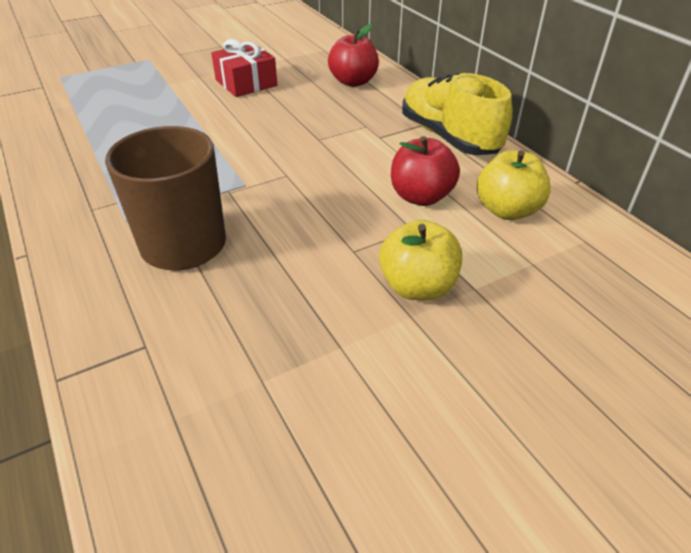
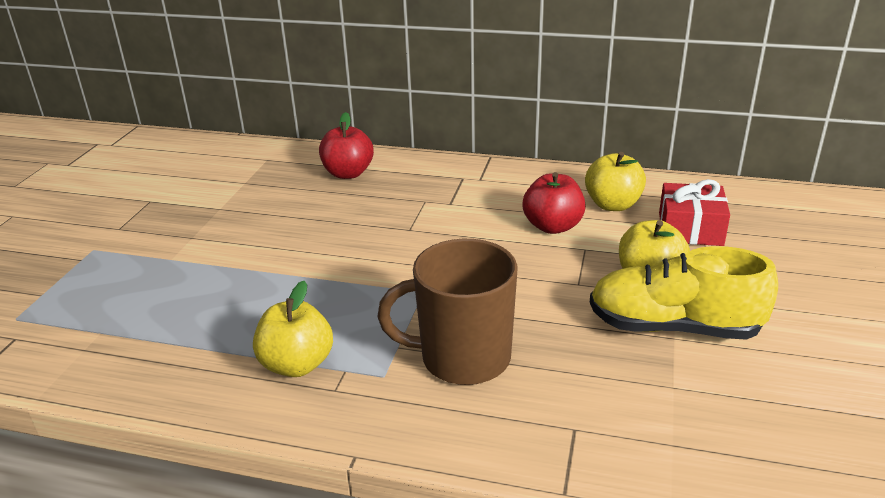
camera: 45 degrees left, 10 degrees down
red gift [211,39,277,97] -> red gift moved to [659,179,730,246]
yellow shoe [402,73,513,155] -> yellow shoe moved to [590,246,778,340]
none -> yellow apple [253,281,333,377]

